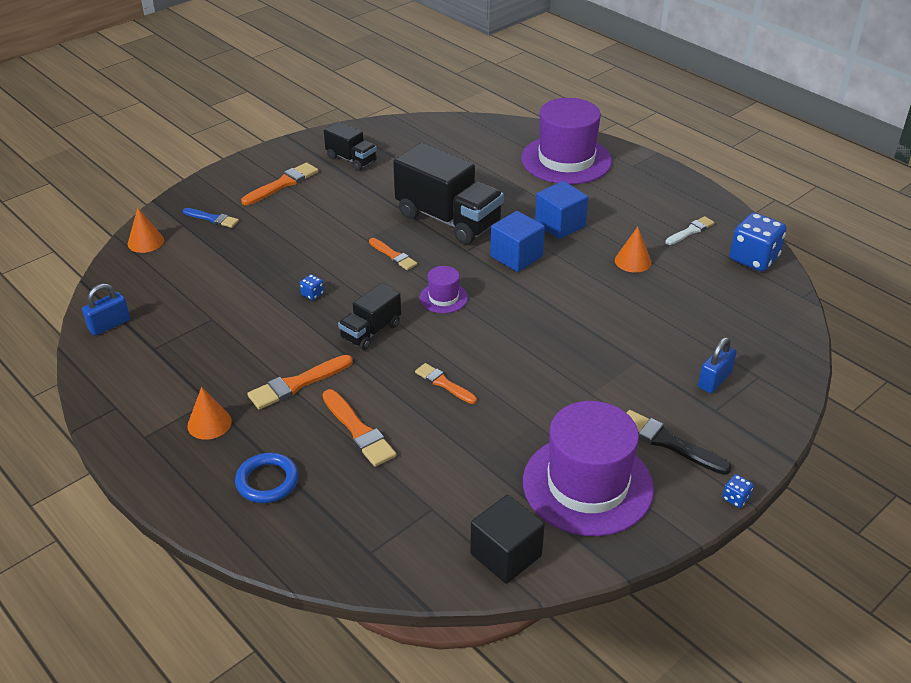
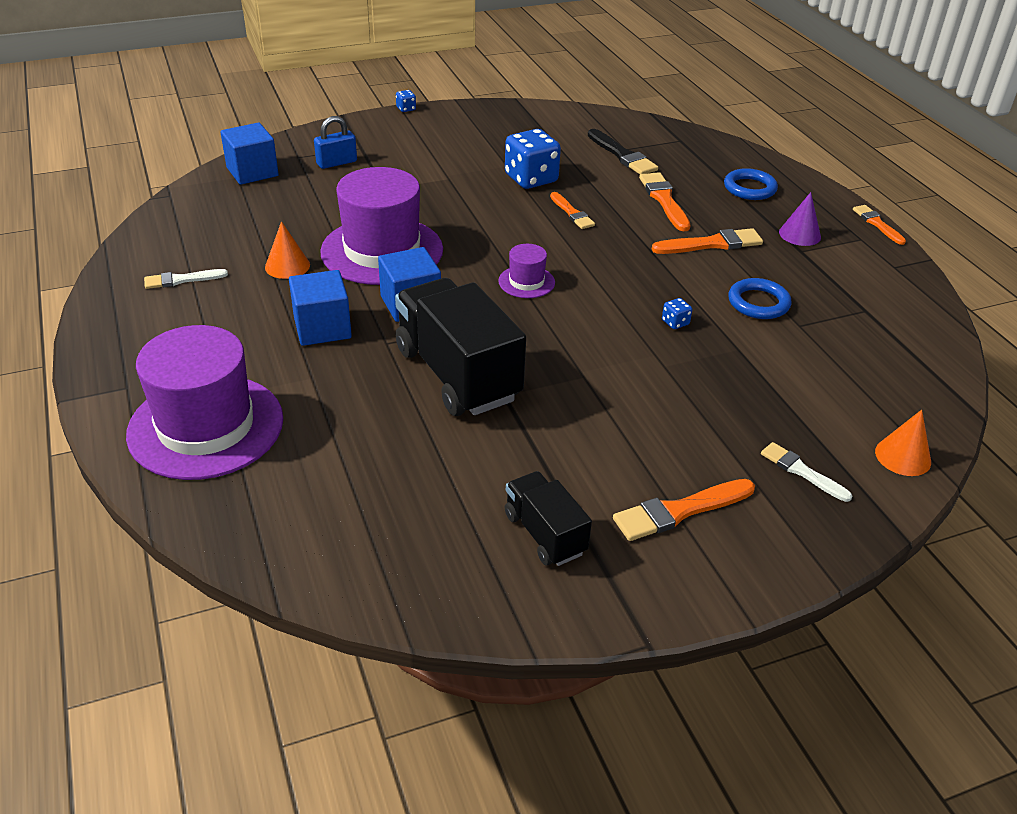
camera: 160 degrees left, 0 degrees up
blue padlock [82,283,130,336] -> none
blue brush [183,208,239,228] -> white brush [761,442,852,502]
orange cone [187,387,232,440] -> purple cone [779,192,821,246]
black truck [338,283,401,350] -> none
orange brush [369,238,417,270] -> orange brush moved to [853,205,906,245]
black cube [470,495,545,584] -> none
purple hat [523,401,654,536] -> purple hat moved to [320,167,443,285]
black brush [627,410,732,475] -> black brush moved to [588,129,658,174]
blue dice [730,213,787,271] -> blue dice moved to [505,129,561,189]
none -> blue cube [221,123,279,185]
none -> blue ring [728,278,792,319]

